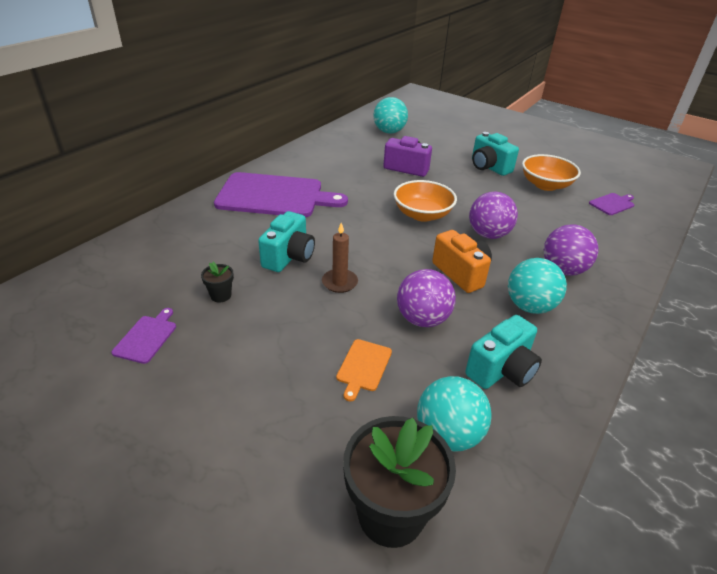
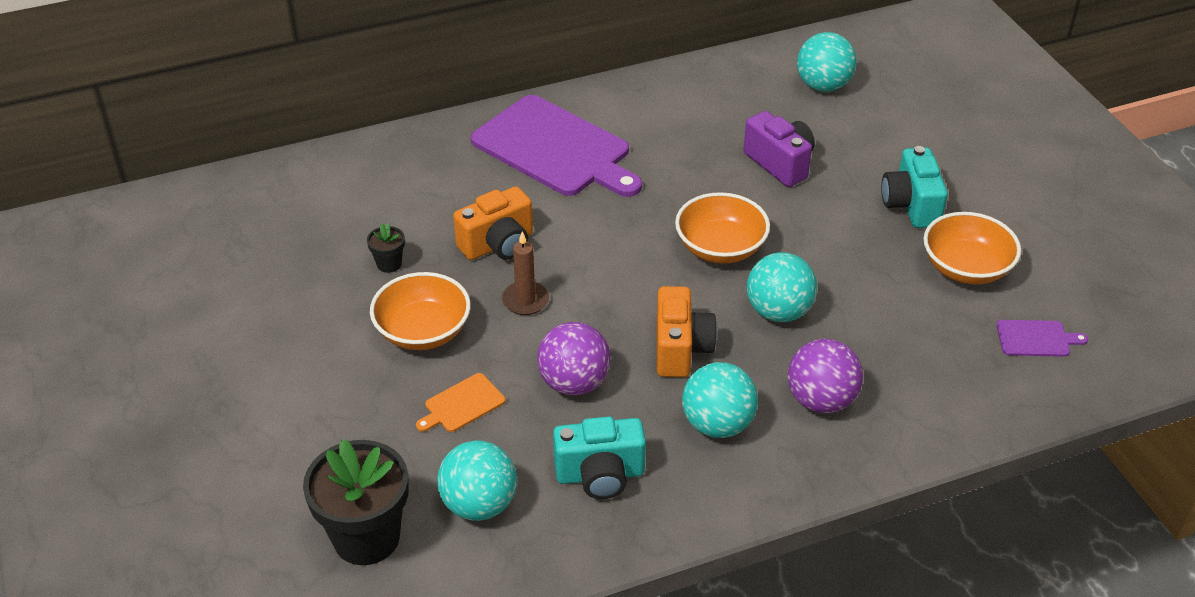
camera: 35 degrees right, 5 degrees up
purple cutting board [112,308,176,364] -> none
turquoise camera [258,211,315,272] -> orange camera [453,186,533,260]
purple ball [469,192,518,239] -> turquoise ball [747,252,817,322]
none -> orange bowl [370,272,471,350]

